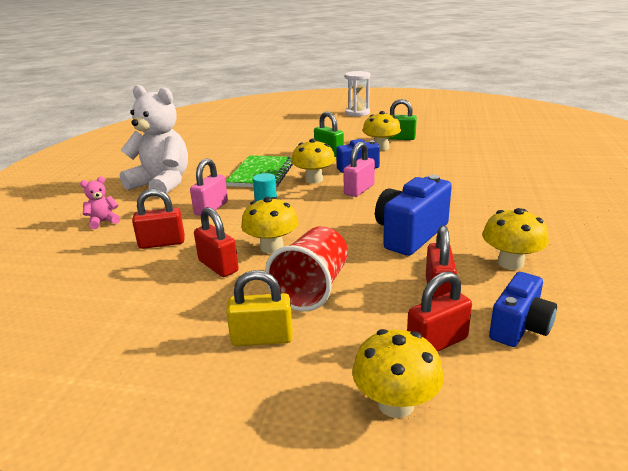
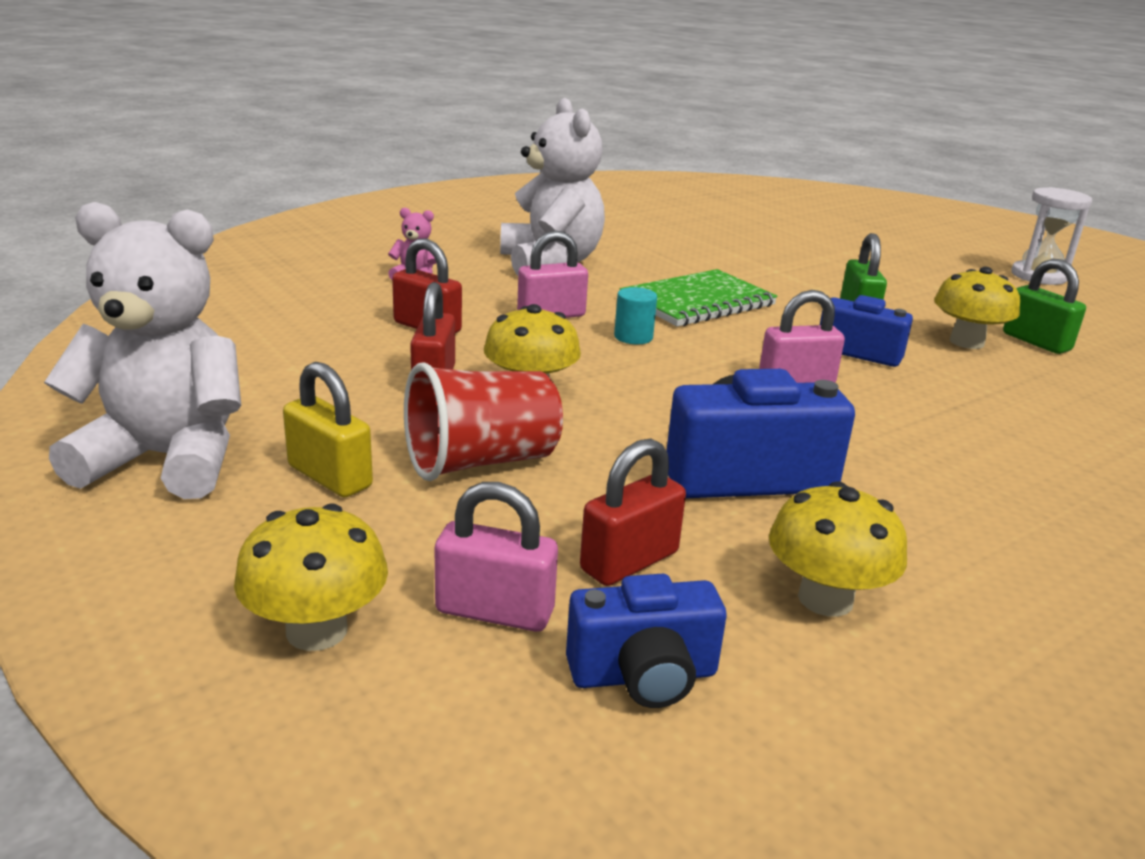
camera: 40 degrees right, 0 degrees up
yellow mushroom [291,139,335,183] -> none
red padlock [407,271,472,352] -> pink padlock [435,482,558,632]
none -> white teddy bear [44,202,241,499]

